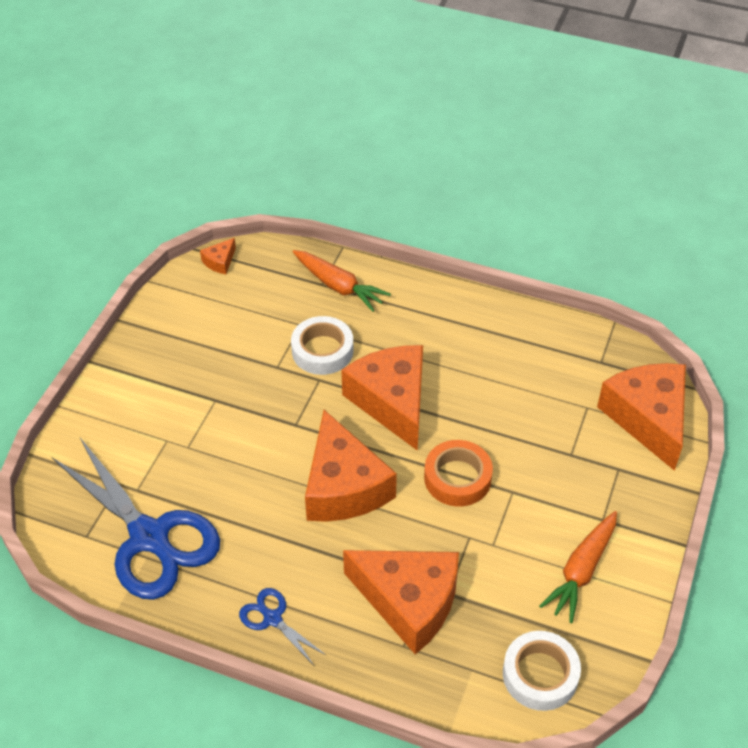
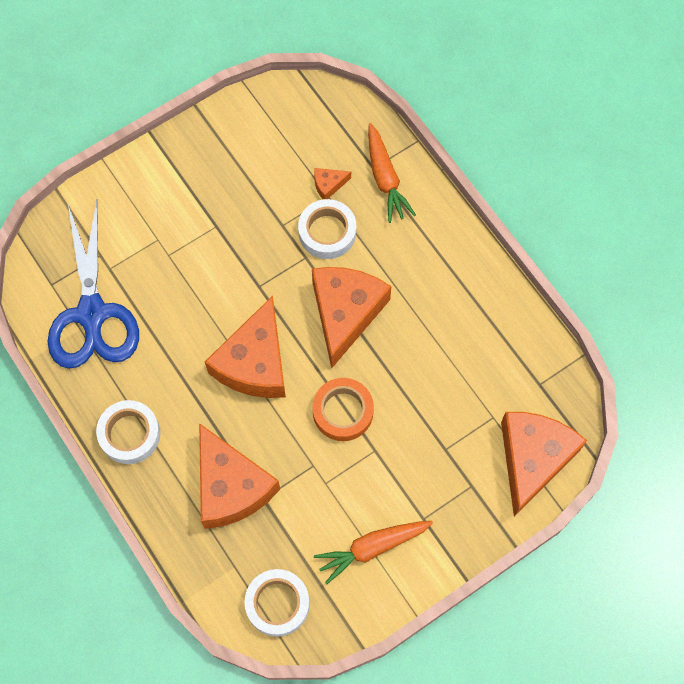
camera: 35 degrees right, 20 degrees up
orange cheese [200,238,236,274] -> orange cheese moved to [314,168,351,199]
blue scissors [239,588,326,665] -> white tape [96,400,160,464]

